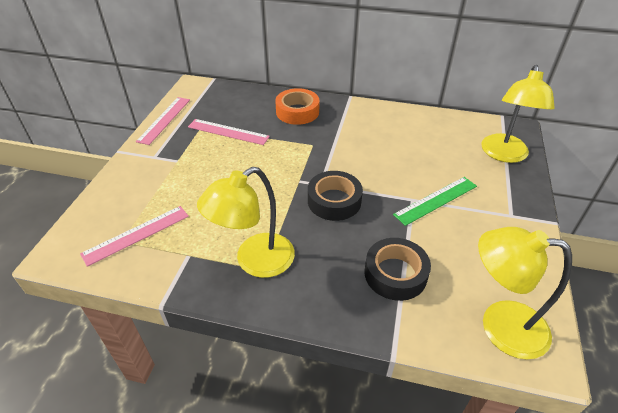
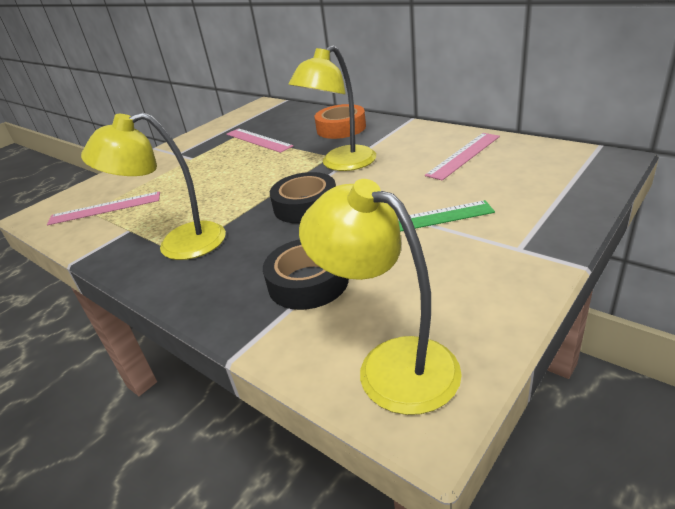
camera: 30 degrees right, 10 degrees down
pink ruler [136,97,190,145] -> pink ruler moved to [425,133,500,181]
yellow lamp [481,65,555,163] -> yellow lamp moved to [289,45,376,171]

